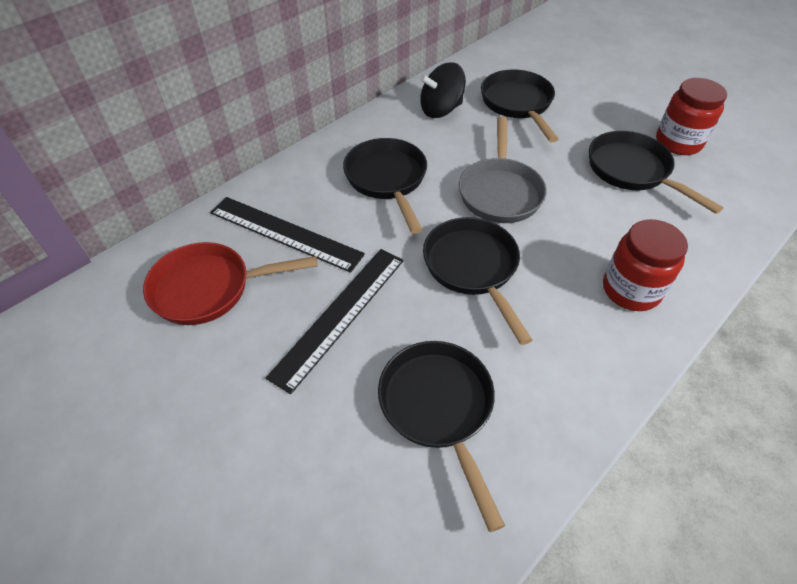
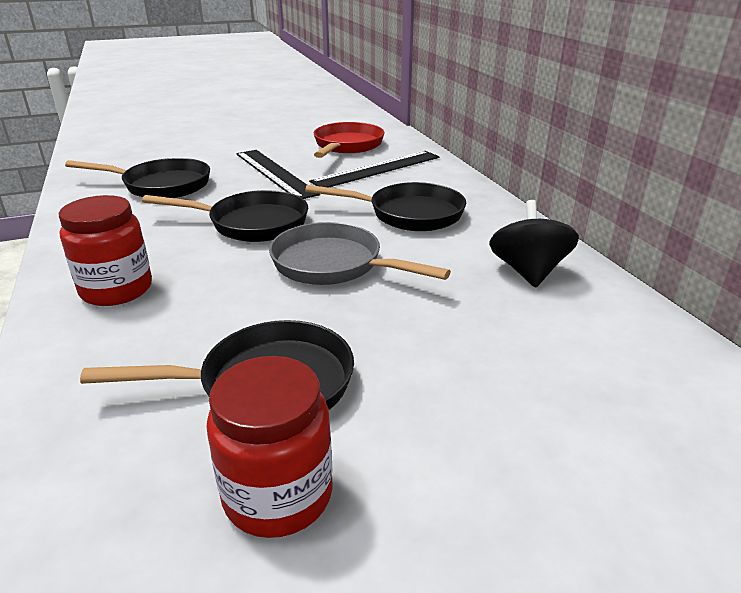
camera: 115 degrees right, 20 degrees down
black pan [481,70,559,142] -> none

